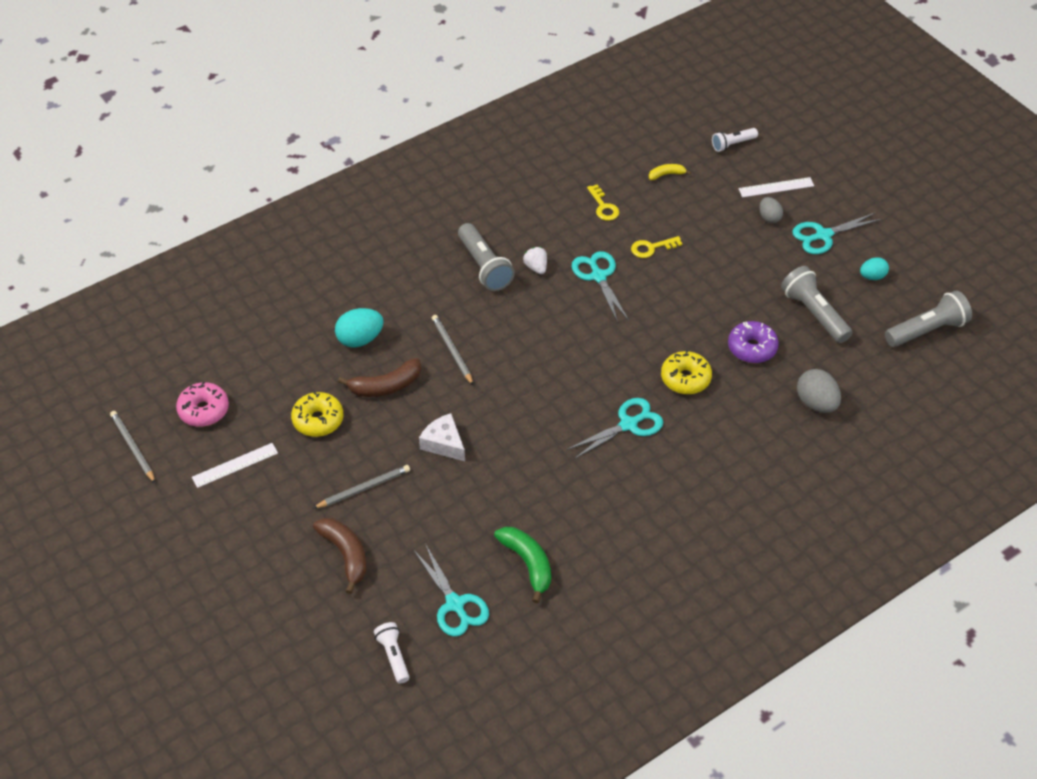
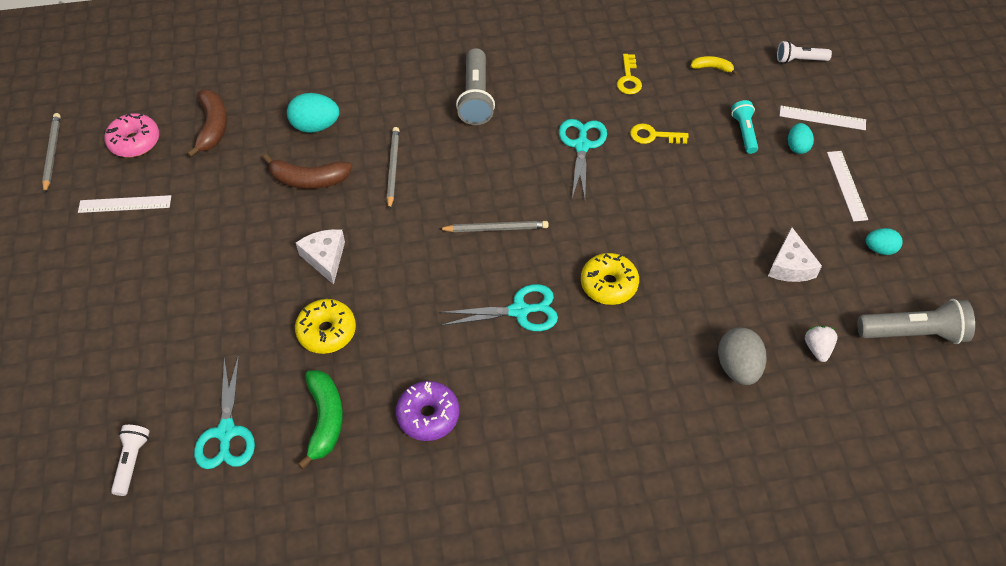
camera: 25 degrees right, 5 degrees up
yellow donut [291,392,343,437] -> yellow donut moved to [295,299,356,354]
grey pencil [313,465,410,508] -> grey pencil moved to [439,221,549,232]
brown banana [313,518,367,594] -> brown banana moved to [187,89,227,157]
white strawberry [523,247,547,274] -> white strawberry moved to [805,326,837,362]
purple donut [728,321,779,363] -> purple donut moved to [396,381,459,441]
grey egg [759,197,783,223] -> turquoise egg [788,123,814,154]
grey flashlight [781,266,853,343] -> white cheese [768,227,822,282]
turquoise scissors [792,212,882,254] -> white ruler [827,151,868,222]
none -> turquoise flashlight [731,100,758,154]

